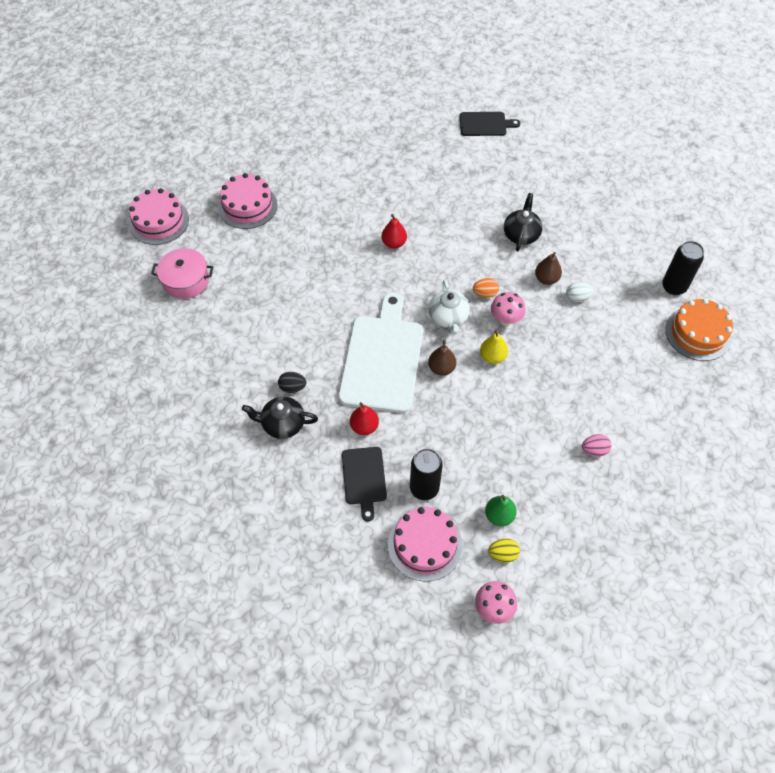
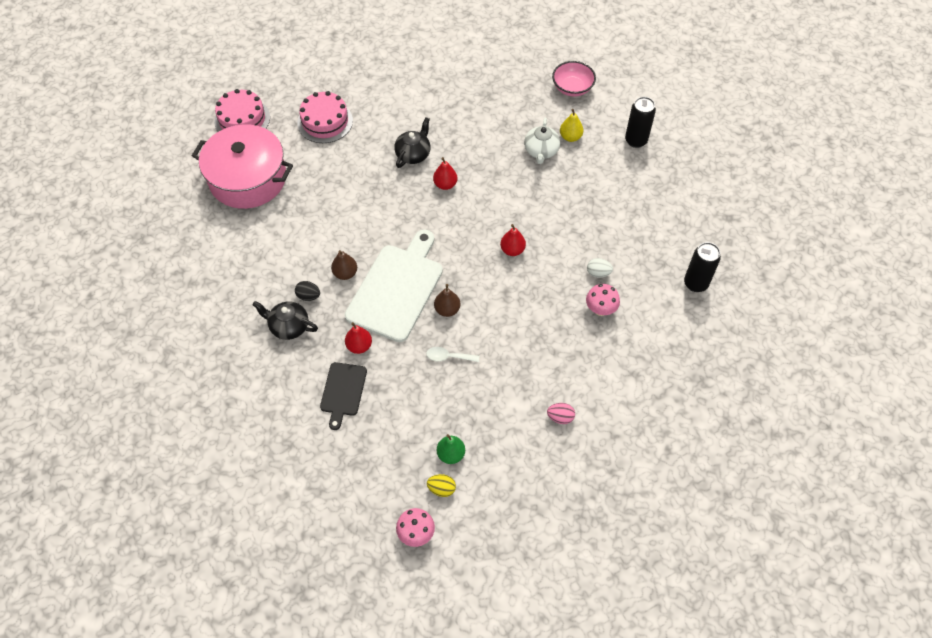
camera: 15 degrees right, 0 degrees up
pink pot [151,248,213,299] -> pink pot [192,125,293,209], size x1.80
pink cake [388,507,462,582] -> none
black can [410,448,443,500] -> black can moved to [625,97,656,148]
white teapot [429,280,470,335] -> white teapot moved to [524,118,560,164]
black cutting board [460,112,521,136] -> pink bowl [552,61,596,97]
orange egg [473,278,499,298] -> red pear [500,224,526,256]
yellow pear [480,330,508,364] -> yellow pear moved to [560,109,584,142]
pink mushroom [491,292,526,326] -> pink mushroom moved to [586,284,620,316]
black teapot [504,193,543,251] -> black teapot moved to [394,117,431,168]
brown pear [535,252,562,285] -> brown pear moved to [331,250,357,280]
orange cake [665,299,733,361] -> none
none -> white spoon [426,347,479,362]

